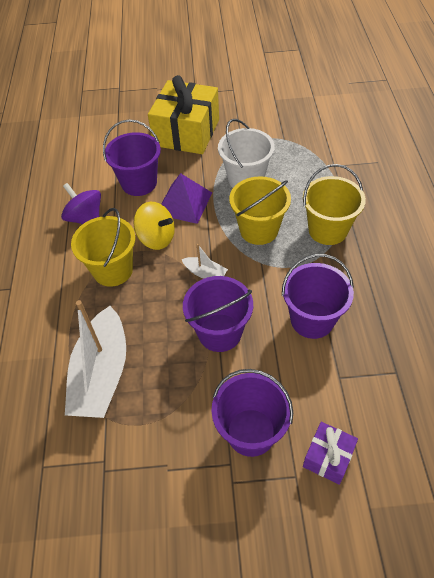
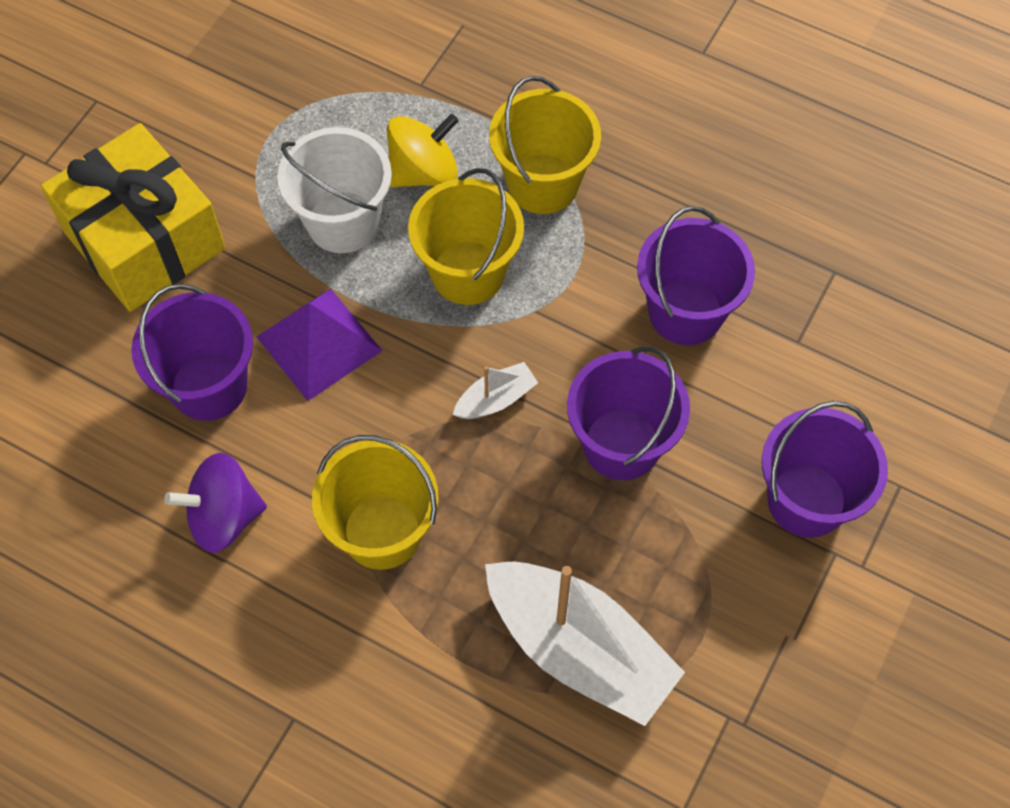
camera: 60 degrees left, 10 degrees up
yellow spinning top [134,202,175,250] -> yellow spinning top moved to [387,114,459,187]
purple gift [303,422,358,485] -> none

